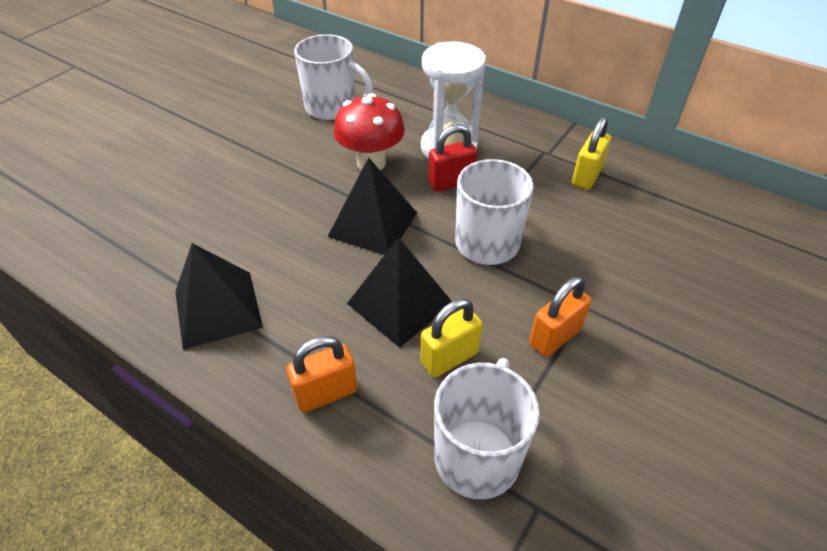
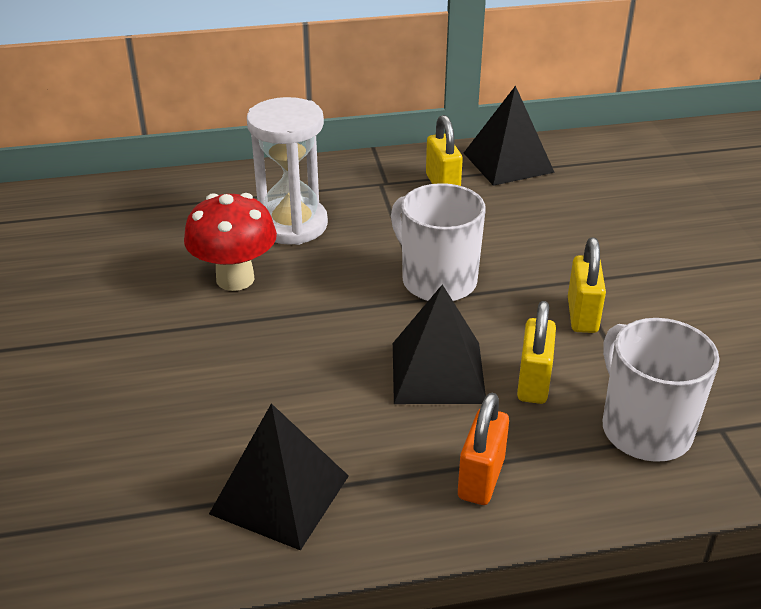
camera: 45 degrees left, 10 degrees down
white mug [294,34,373,120] -> none
black pyramid [328,157,417,255] -> black pyramid moved to [464,85,555,186]
red padlock [428,124,478,192] -> none
orange padlock [529,277,591,357] -> yellow padlock [568,238,606,333]

